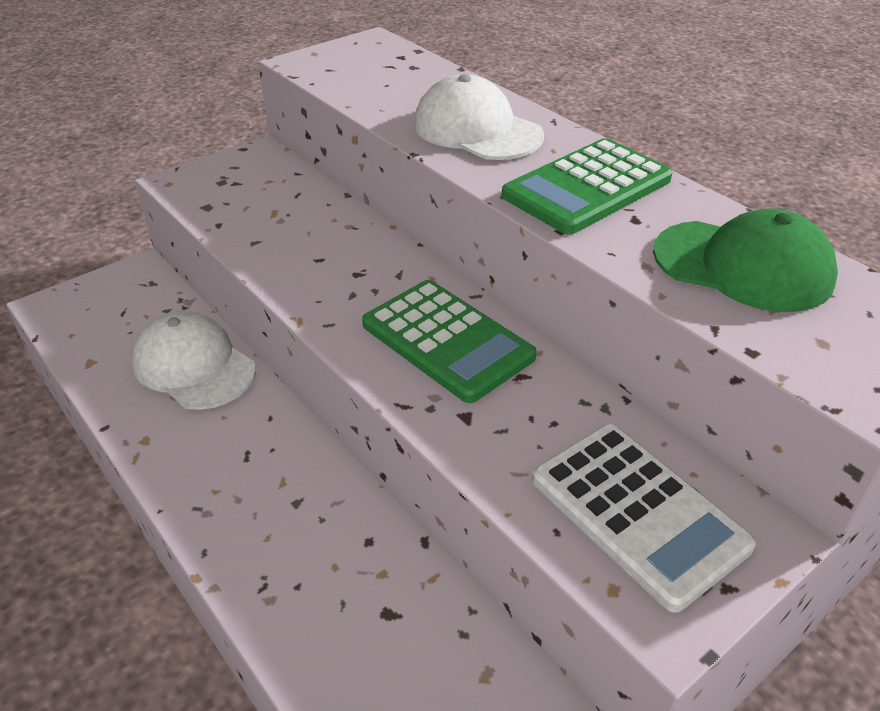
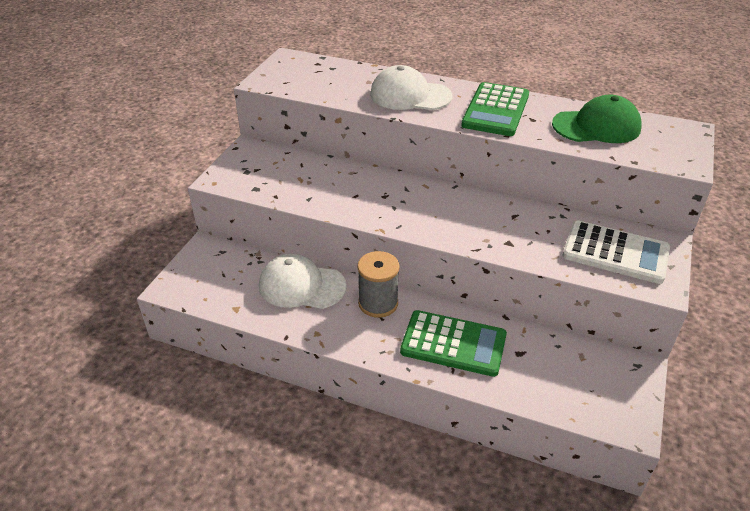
camera: 30 degrees left, 0 degrees up
green calculator [362,280,537,403] -> green calculator moved to [400,310,507,377]
none -> grey spool [357,251,400,318]

